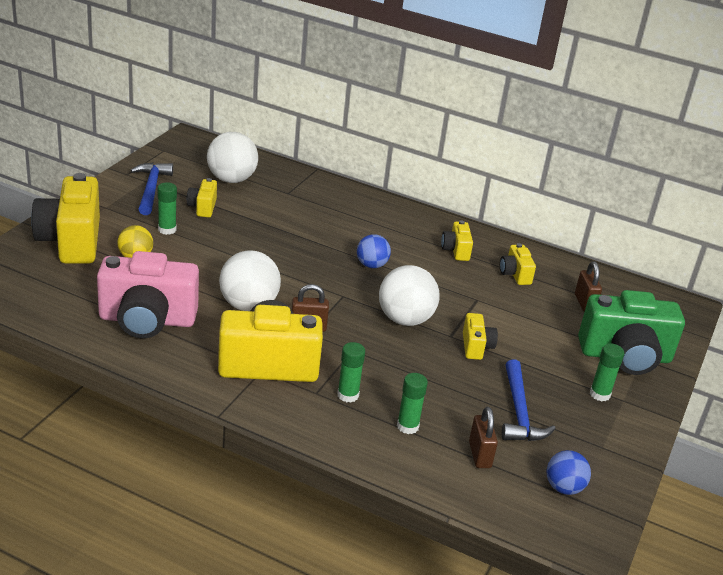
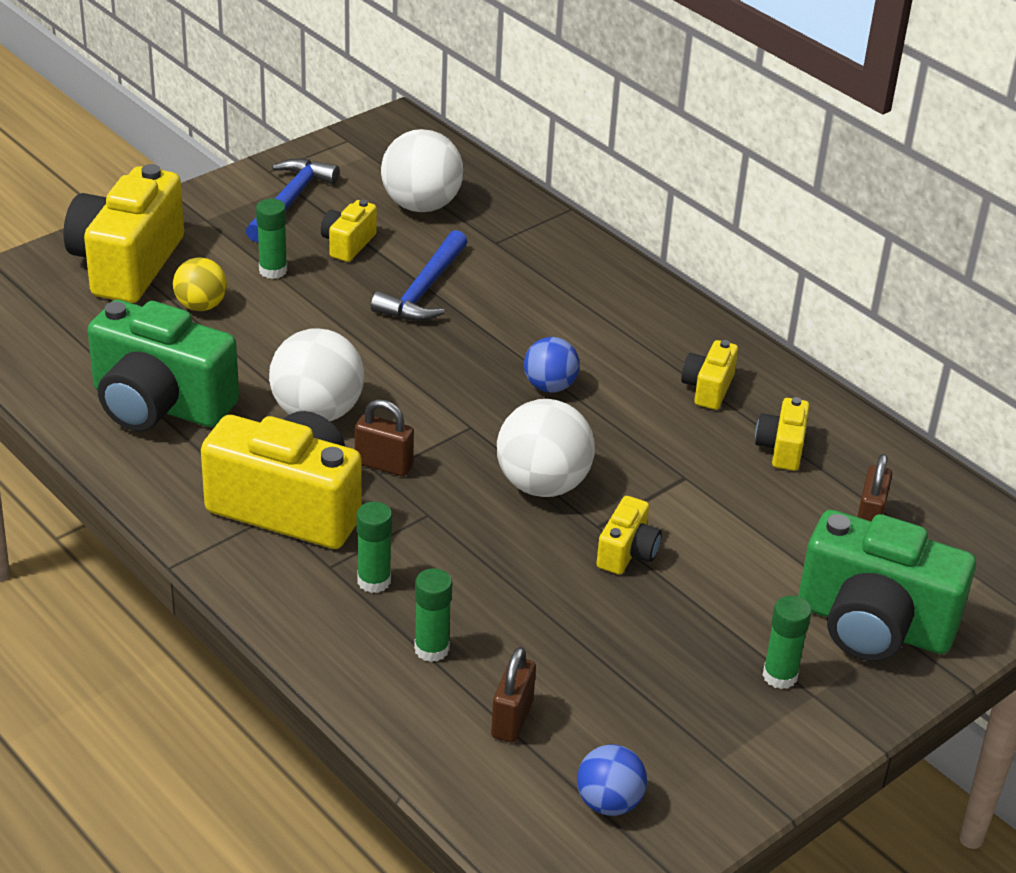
camera: 25 degrees right, 5 degrees up
pink camera [97,251,199,338] -> green camera [87,300,239,431]
blue hammer [502,359,556,441] -> blue hammer moved to [371,230,468,321]

